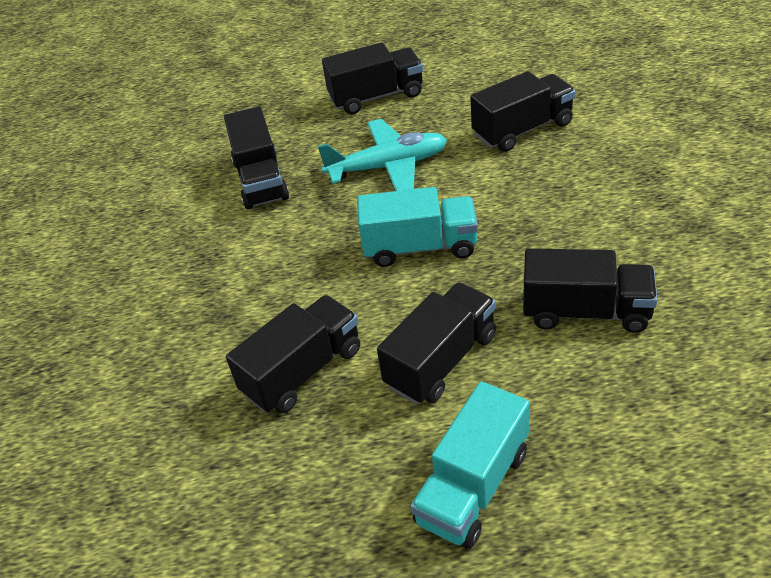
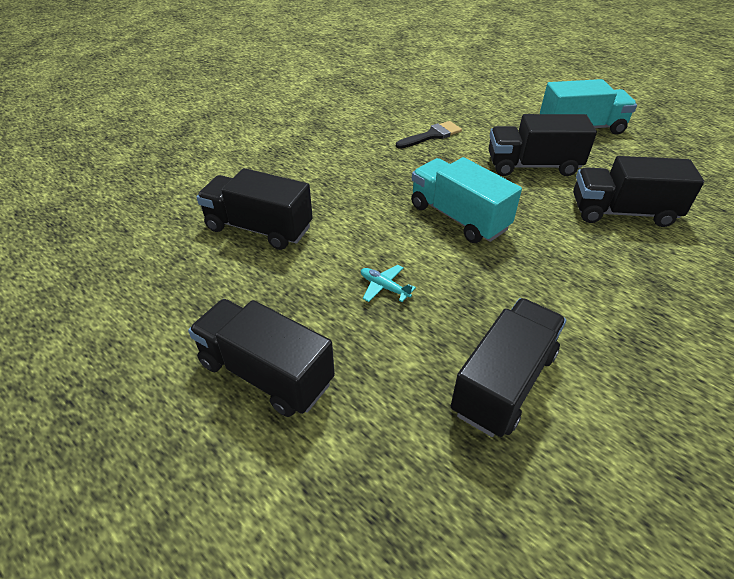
camera: 135 degrees left, 0 degrees up
turquoise plane [318,119,447,191] -> turquoise plane [361,265,416,302], size x0.41
black truck [523,248,658,333] -> black brush [396,121,462,149]

